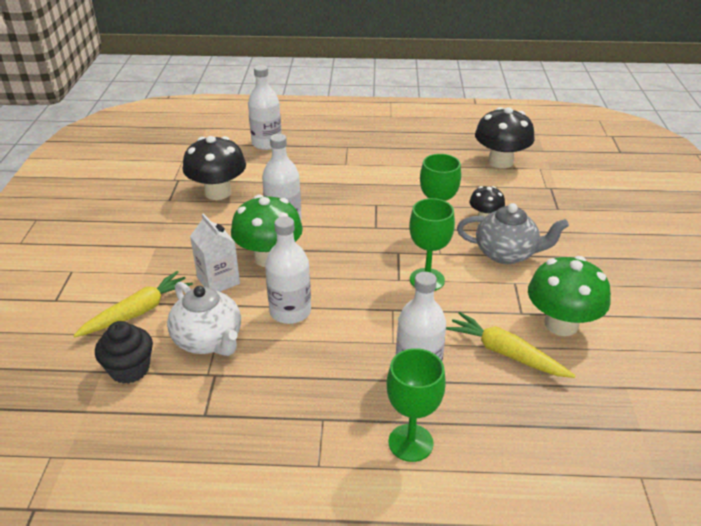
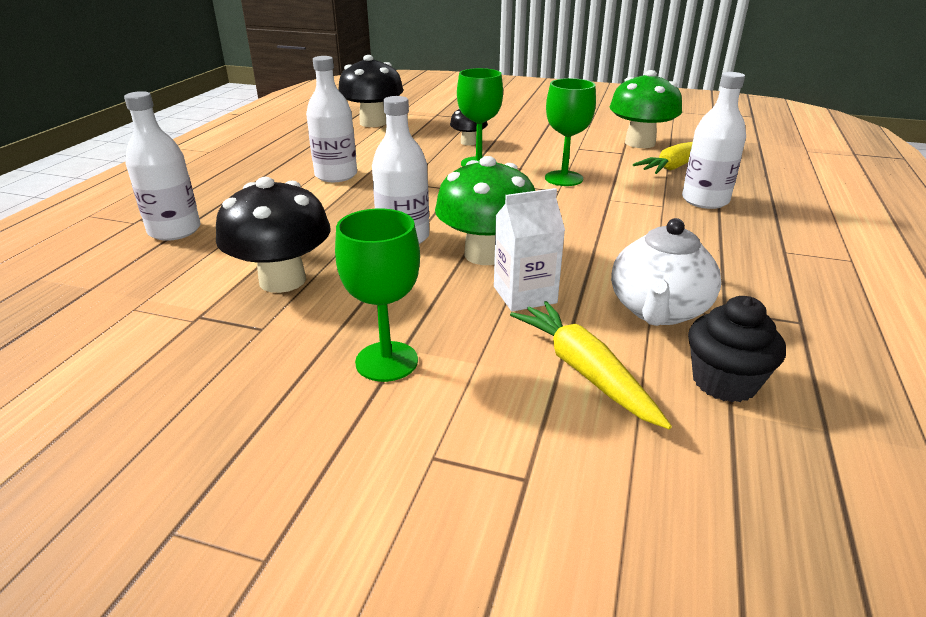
camera: 75 degrees left, 5 degrees down
white teapot [167,282,241,356] -> white teapot turned 135 degrees clockwise [611,218,721,326]
white bottle [265,216,311,324] -> white bottle moved to [306,56,357,182]
green goblet [386,348,446,462] -> green goblet moved to [335,209,420,382]
grey teapot [457,203,569,264] -> none

